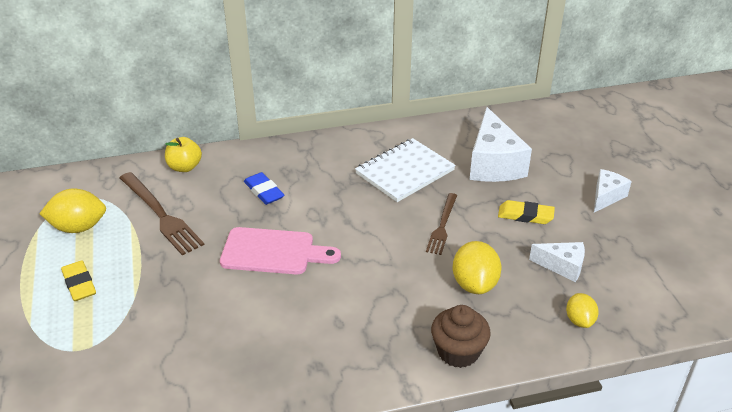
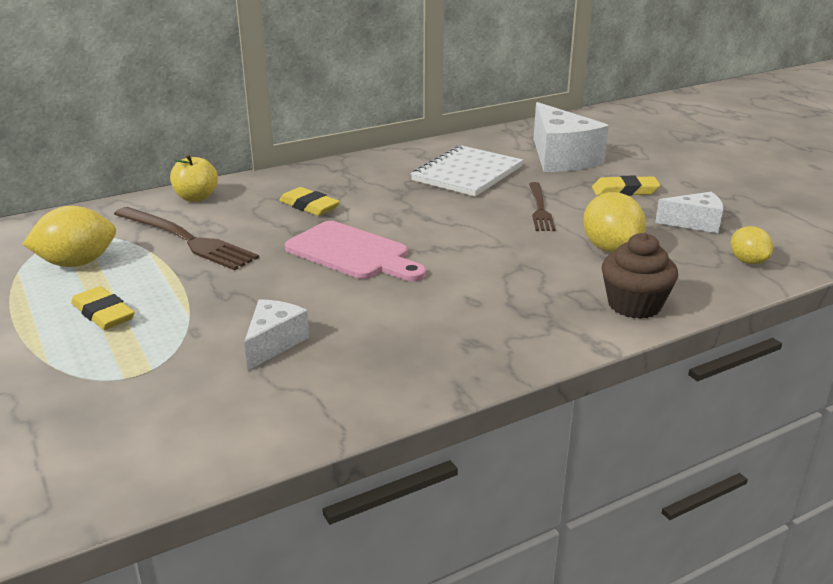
camera: 15 degrees left, 10 degrees down
pink cutting board [220,227,341,274] -> pink cutting board turned 45 degrees clockwise [285,221,426,281]
blue eraser [244,172,284,205] -> yellow eraser [279,187,340,216]
white cheese [594,169,632,212] -> white cheese moved to [244,299,309,370]

